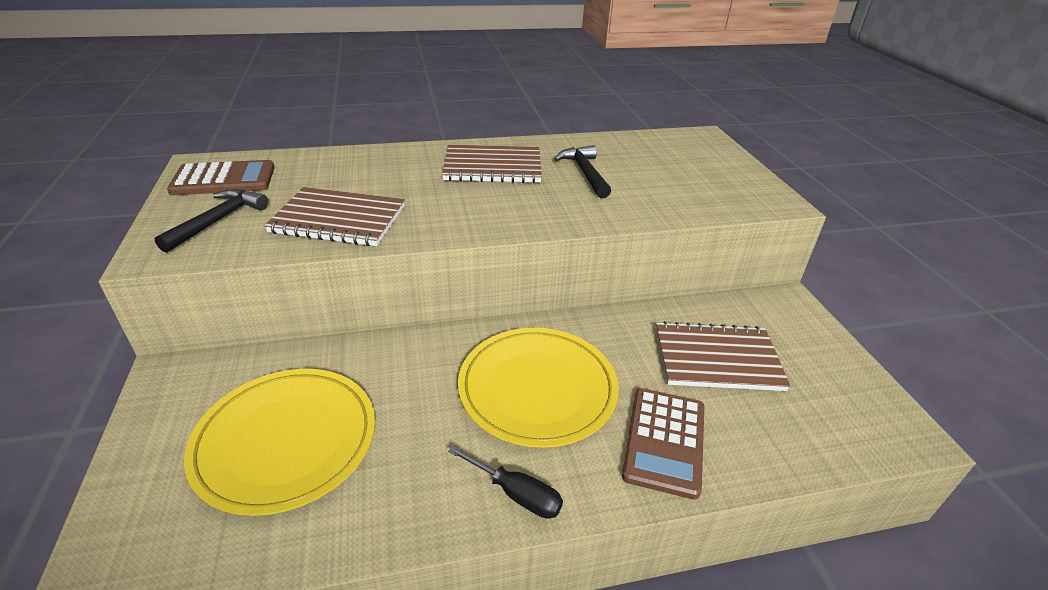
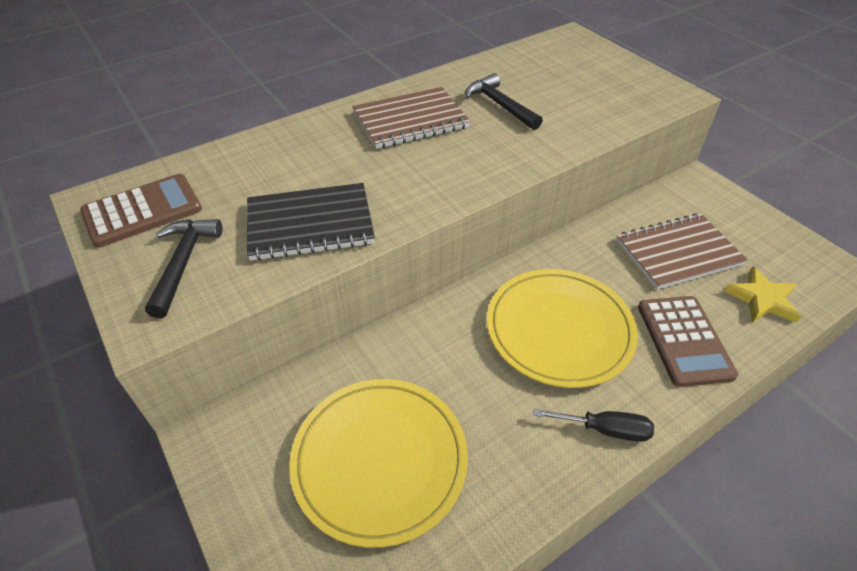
camera: 20 degrees left, 10 degrees up
brown notebook [264,187,405,246] -> black notebook [247,183,375,261]
none -> yellow star [724,266,801,323]

